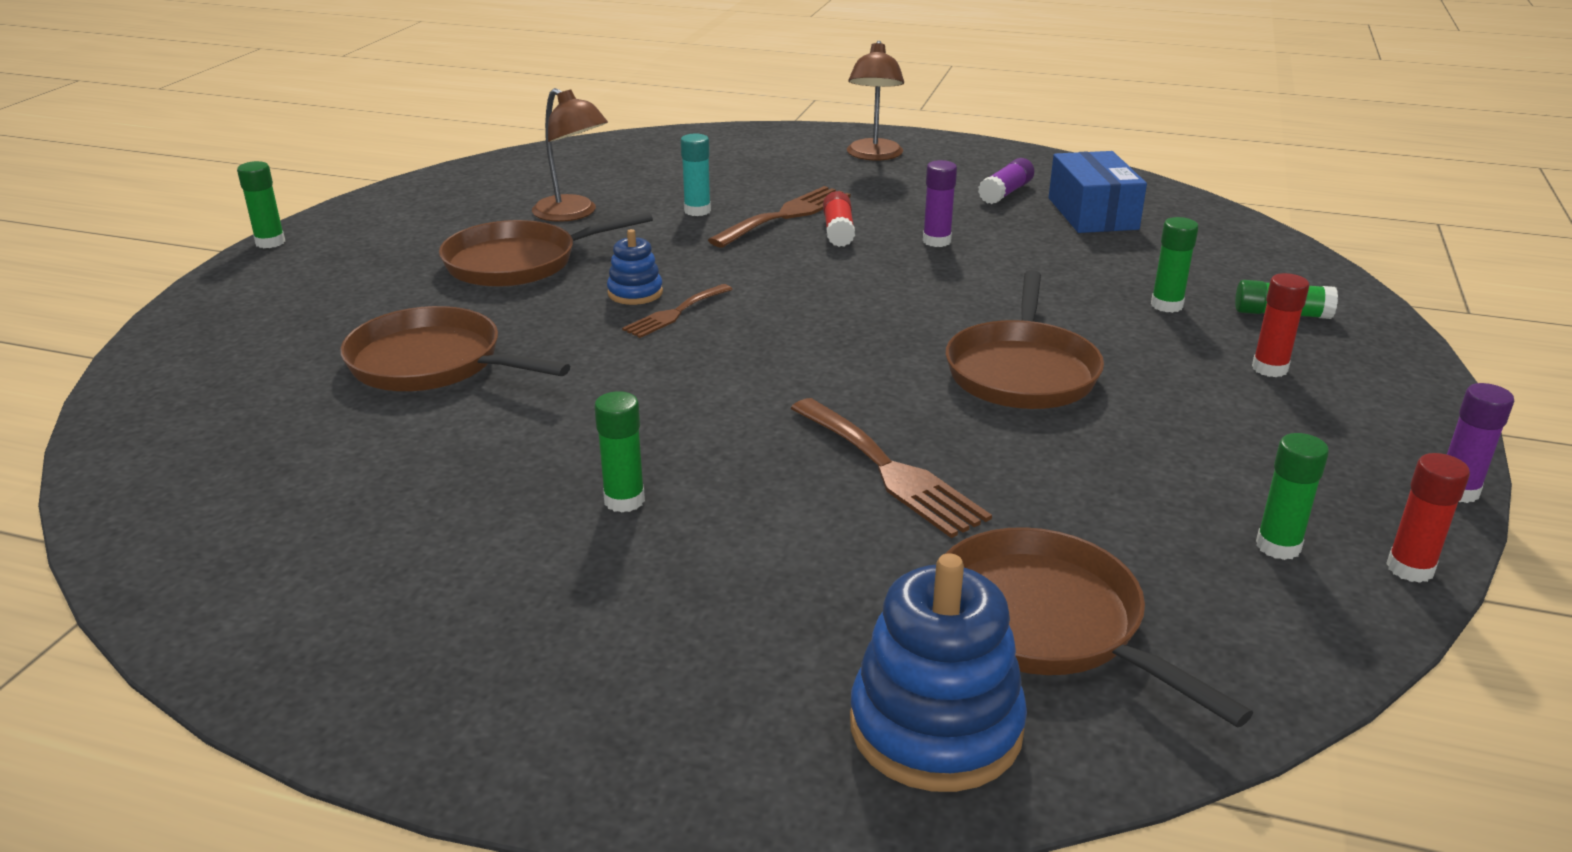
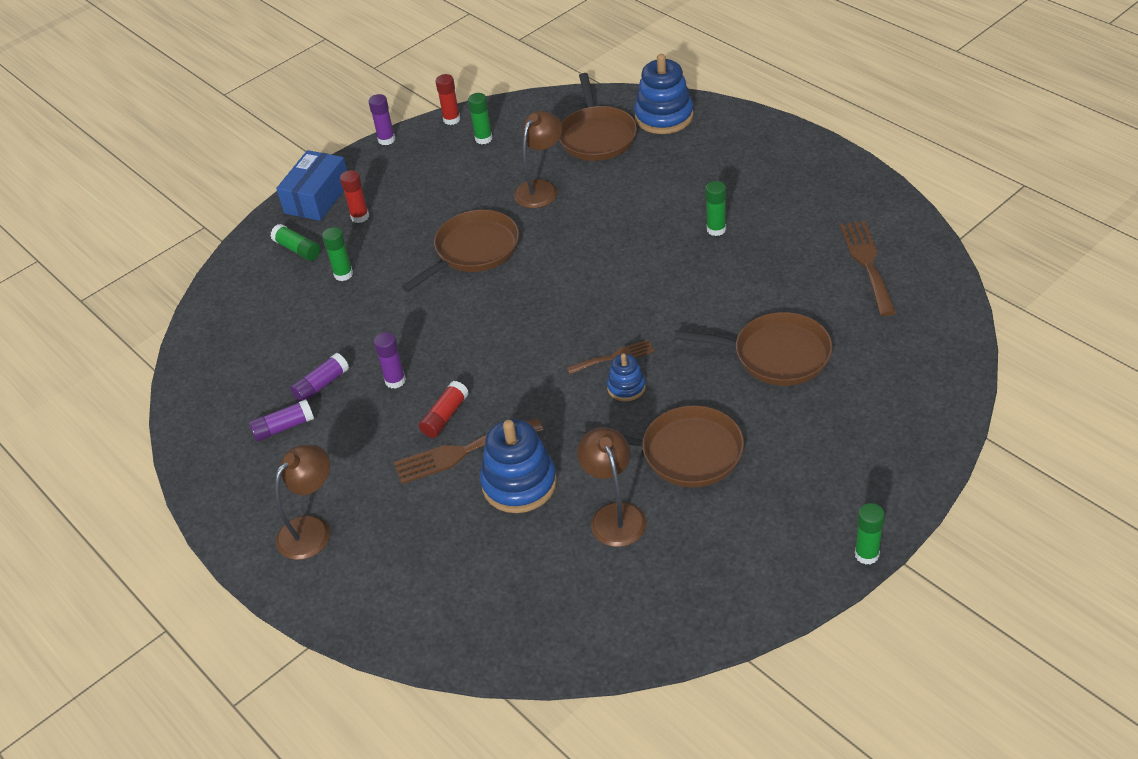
camera: 145 degrees left, 15 degrees up
brown pan [340,306,570,391] -> brown pan turned 45 degrees counterclockwise [674,312,833,386]
turquoise glue stick [681,134,711,216] -> blue stacking toy [480,419,557,513]
brown fork [790,398,992,538] -> brown fork moved to [840,221,896,316]
blue box [1049,151,1147,233] -> blue box moved to [276,150,347,221]
none -> purple glue stick [290,353,349,402]
none -> brown lamp [514,111,563,208]

